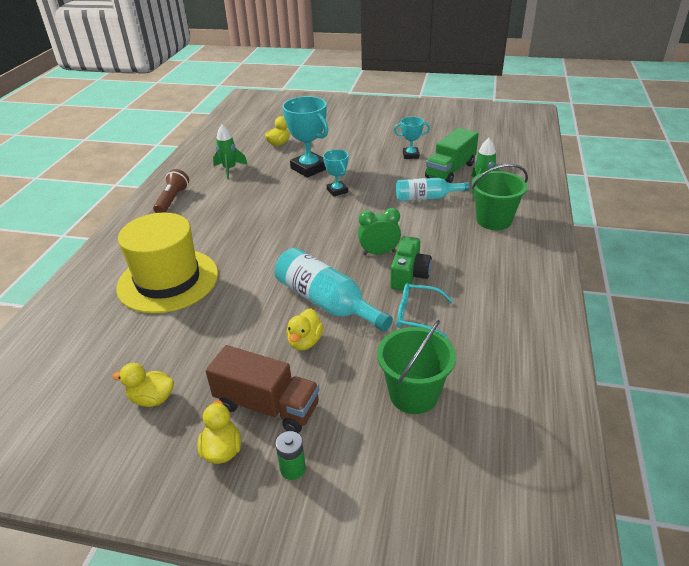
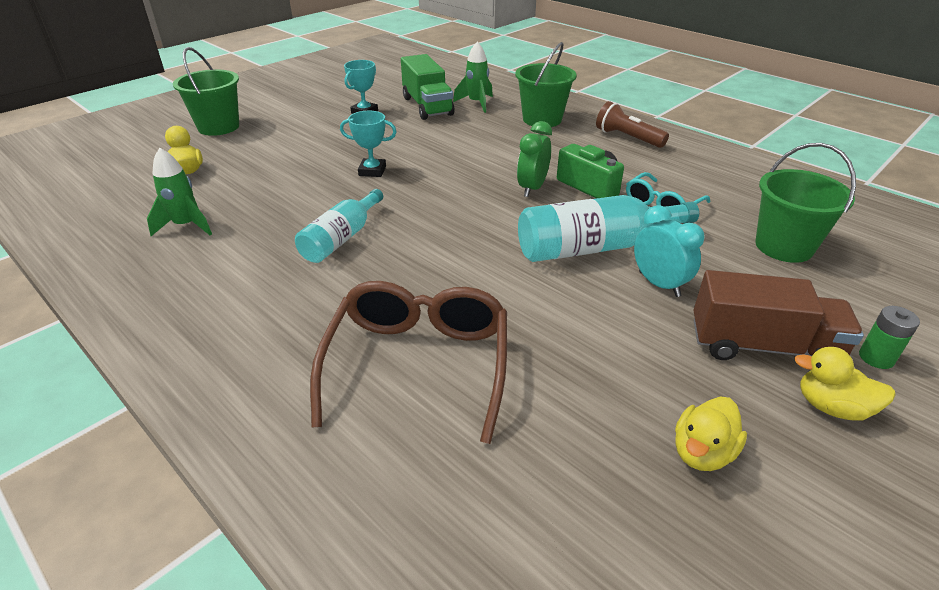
camera: 60 degrees left, 0 degrees up
yellow hat [116,212,218,314] -> brown glasses [310,281,507,444]
brown flashlight [153,169,189,213] -> brown flashlight moved to [596,101,669,148]
brown truck [206,345,320,433] -> brown truck turned 45 degrees clockwise [694,270,864,360]
turquoise trophy [283,96,328,178] -> none
yellow duck [286,308,323,350] -> turquoise clock [634,205,704,297]
turquoise bottle [396,178,470,201] -> turquoise bottle moved to [295,189,383,263]
none -> green bucket [173,47,239,136]

